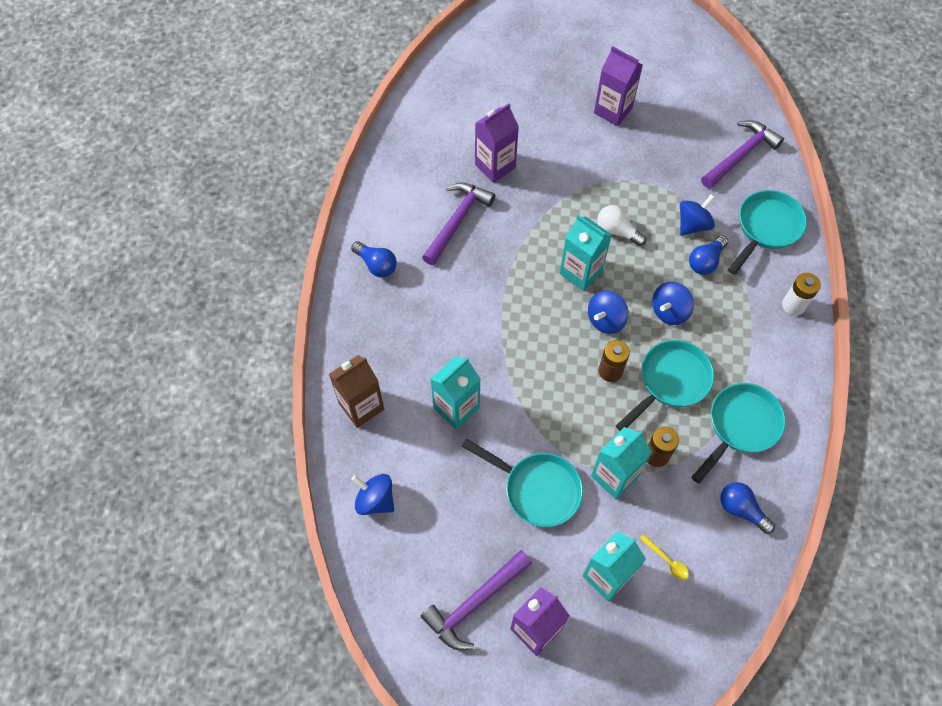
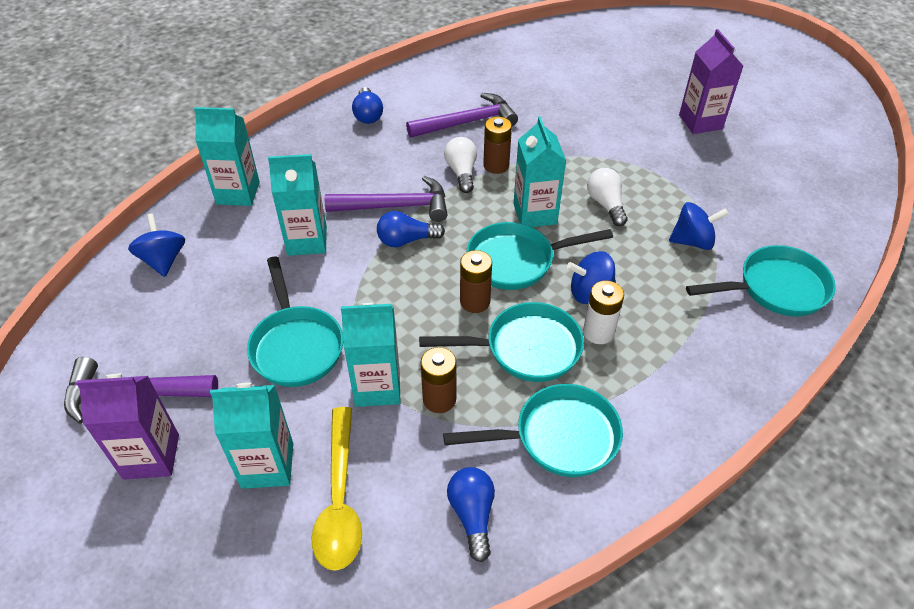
camera: 40 degrees right, 15 degrees down
brown carton [329,355,384,428] -> turquoise carton [194,107,260,206]
purple carton [475,104,519,183] -> none
blue spinning top [588,290,628,334] -> turquoise pan [467,222,613,290]
yellow spoon [639,534,689,580] -> yellow spoon [311,407,362,571], size x2.19
blue light bulb [689,235,728,275] -> blue light bulb moved to [377,211,445,247]
purple hammer [701,120,784,189] -> purple hammer moved to [325,176,447,222]
white battery [782,273,821,316] -> white battery moved to [583,280,624,344]
none -> white light bulb [444,137,477,193]
none -> brown battery [483,117,512,174]

